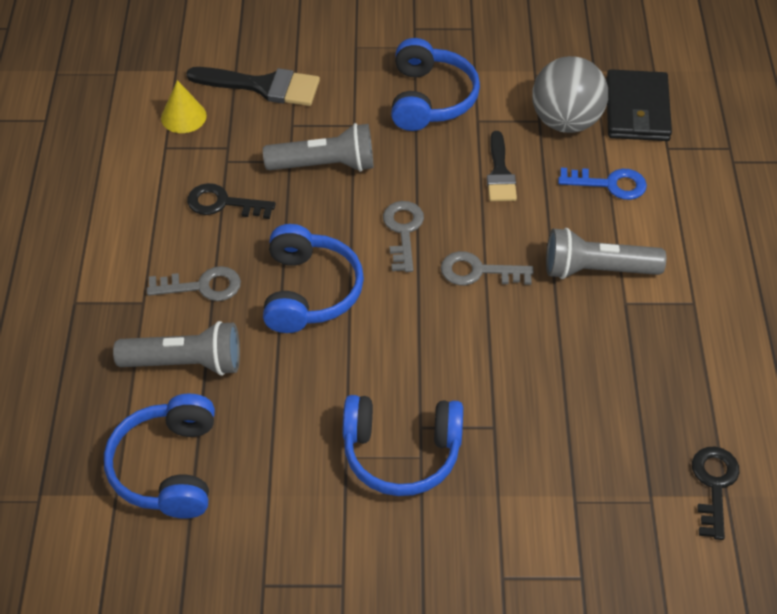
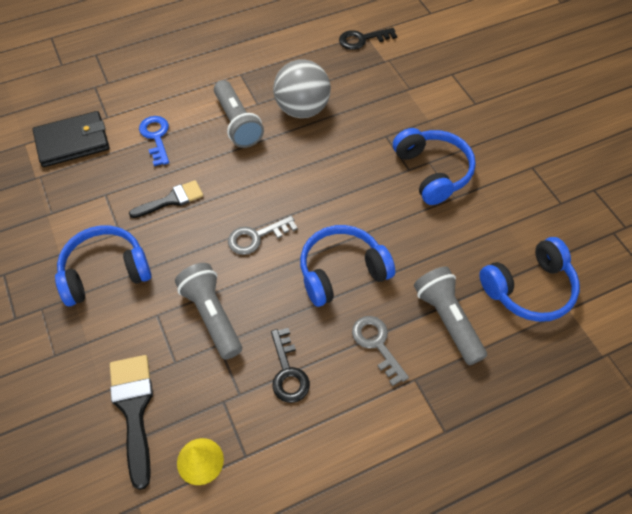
camera: 115 degrees left, 5 degrees up
grey key [441,251,534,285] -> none
grey ball [532,56,608,133] -> grey ball moved to [273,59,331,118]

